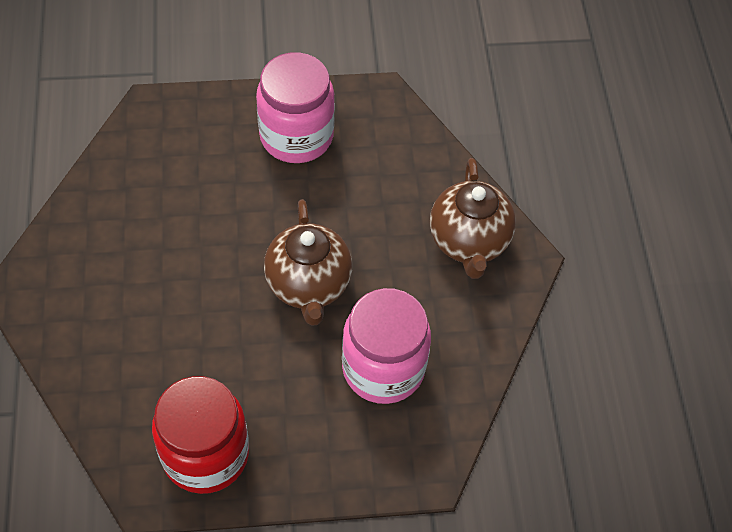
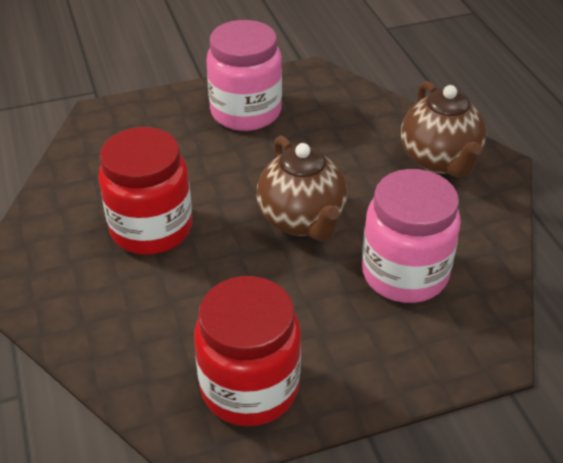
camera: 10 degrees left, 15 degrees down
none -> red jar [98,127,192,255]

